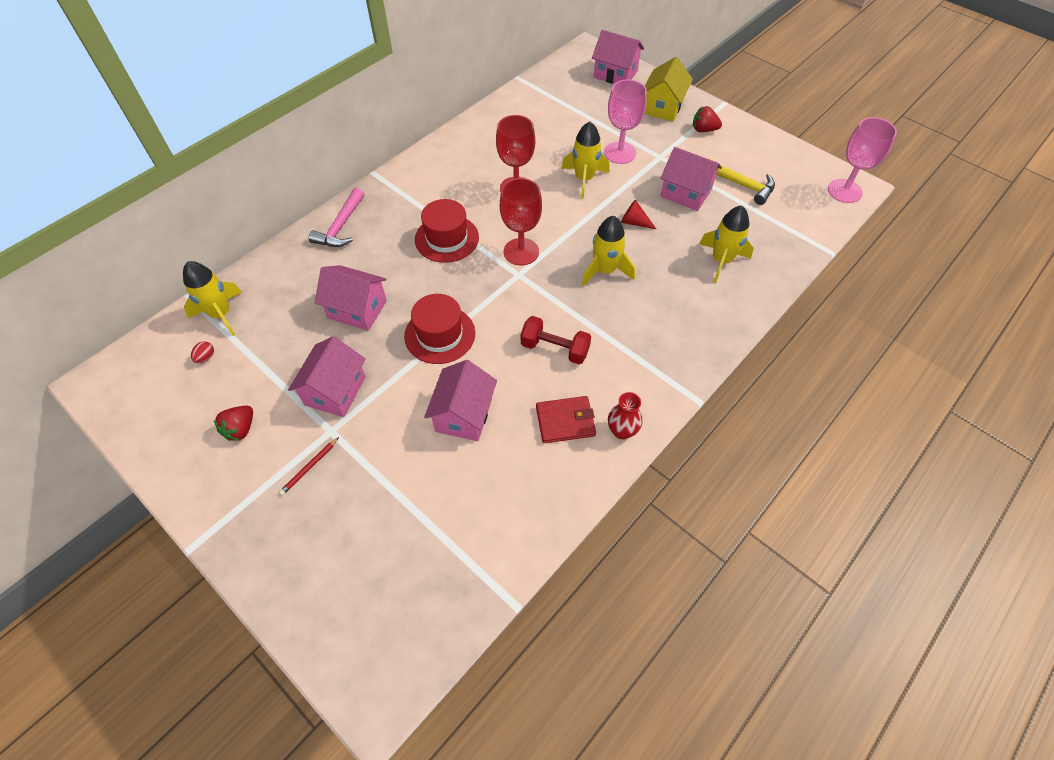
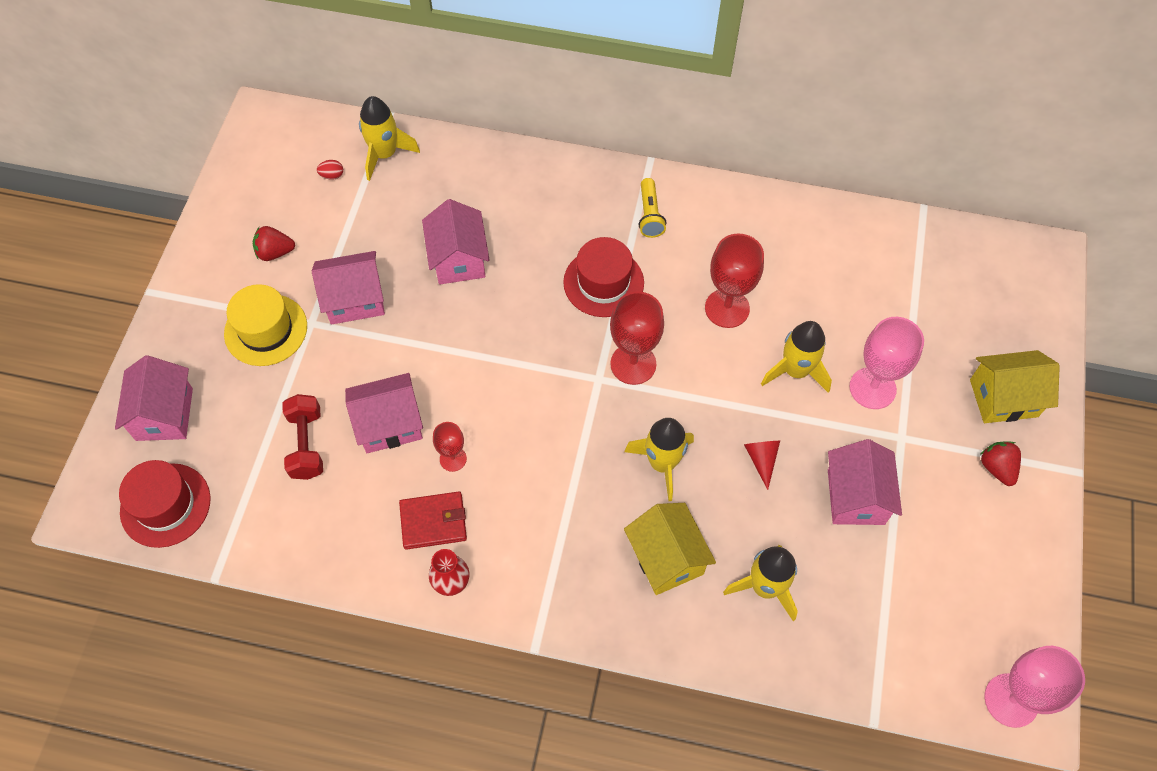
camera: 60 degrees right, 5 degrees up
red pencil [279,437,339,495] -> yellow hat [224,284,307,366]
pink hammer [309,188,364,247] -> none
red hat [404,294,475,364] -> red hat moved to [119,460,210,548]
red dumbbell [521,316,591,364] -> red dumbbell moved to [282,394,323,480]
red wallet [536,396,596,443] -> red wallet turned 60 degrees counterclockwise [399,491,467,550]
pink house [592,30,644,84] -> pink house moved to [115,355,193,441]
yellow hammer [709,159,775,205] -> none
none -> red goblet [433,422,467,472]
none -> yellow house [624,503,716,595]
none -> yellow flashlight [639,178,666,238]

